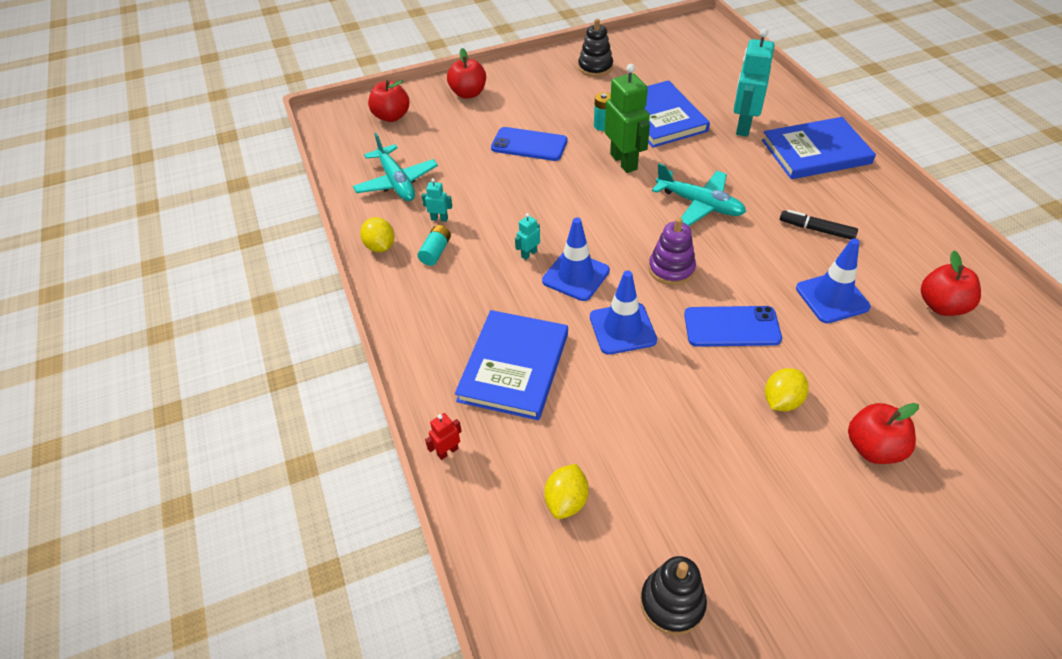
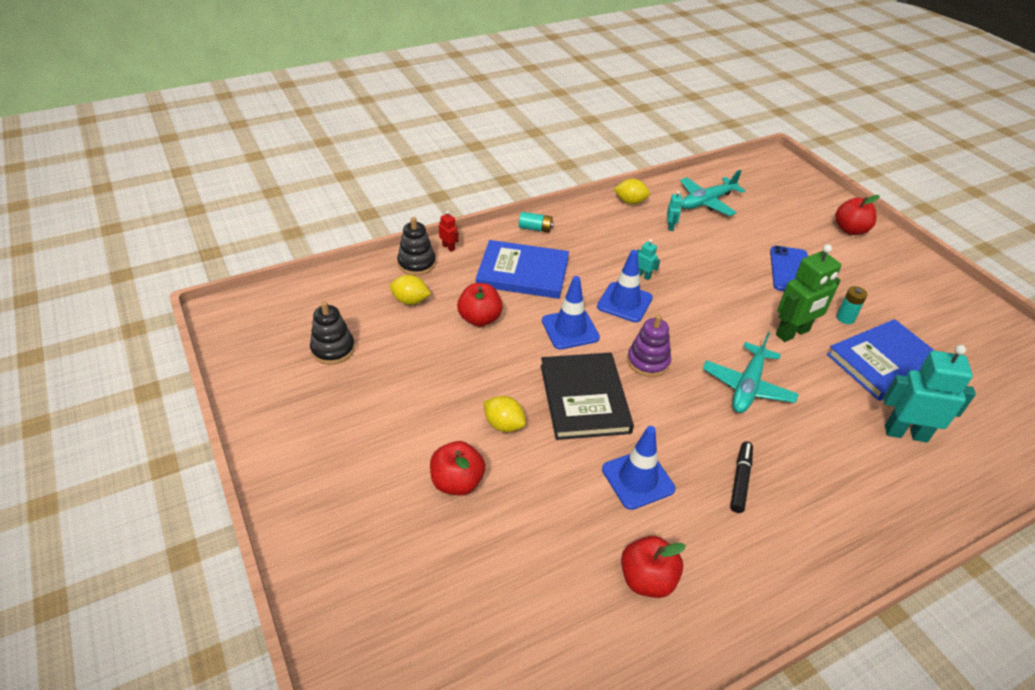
camera: 80 degrees right, 5 degrees down
yellow lemon [360,217,394,252] -> yellow lemon turned 45 degrees clockwise [614,179,650,204]
red apple [368,80,409,122] -> red apple moved to [457,283,503,327]
turquoise battery [418,225,451,266] -> turquoise battery moved to [519,212,554,233]
black stacking toy [578,19,613,77] -> black stacking toy moved to [397,217,436,276]
blue phone [684,306,782,347] -> black book [541,353,634,440]
blue book [762,117,876,179] -> none

